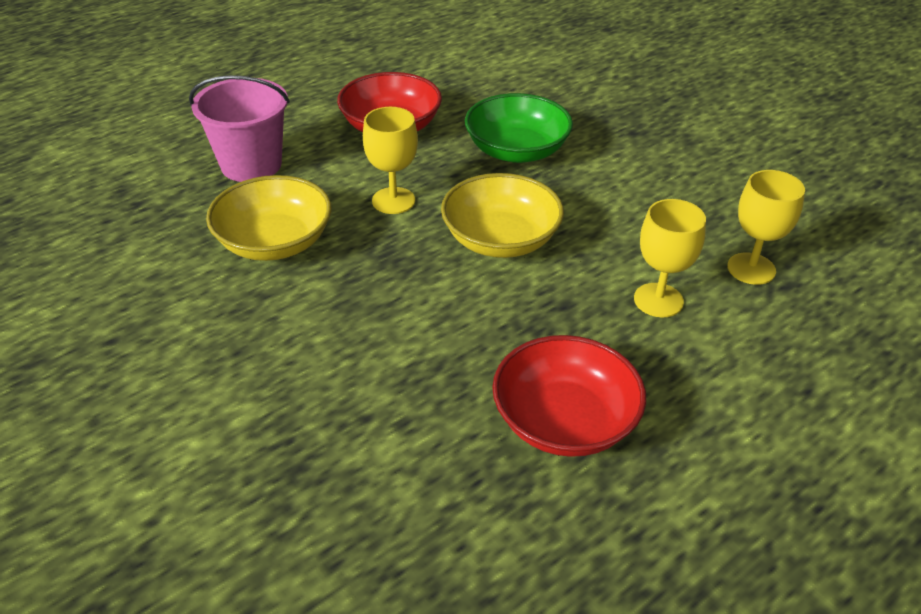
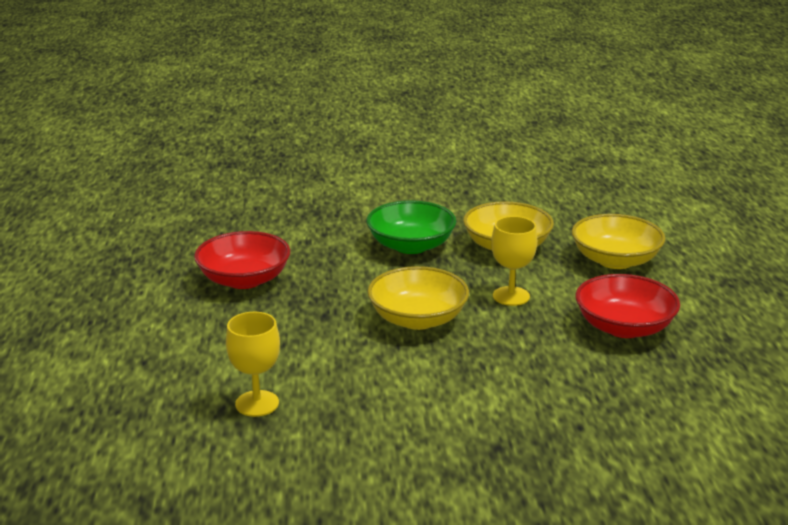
camera: 125 degrees right, 15 degrees down
pink bucket [189,75,290,182] -> yellow bowl [572,214,666,269]
green bowl [465,93,573,163] -> green bowl moved to [366,201,456,254]
yellow goblet [634,199,706,317] -> none

